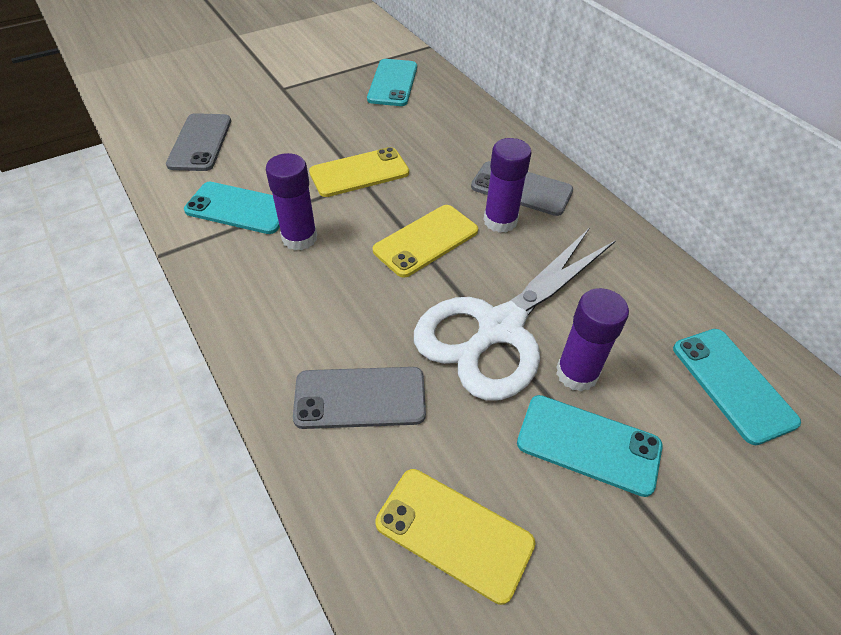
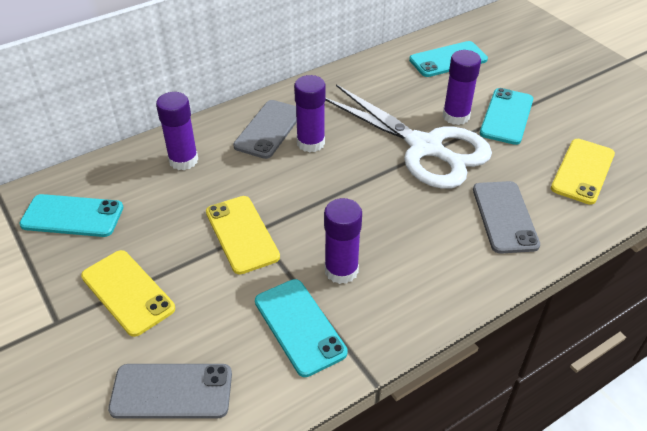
camera: 90 degrees left, 5 degrees down
turquoise phone [184,182,280,234] -> turquoise phone turned 45 degrees counterclockwise [255,279,348,377]
yellow phone [373,205,478,278] -> yellow phone moved to [81,250,175,337]
none -> purple glue stick [156,92,198,170]

